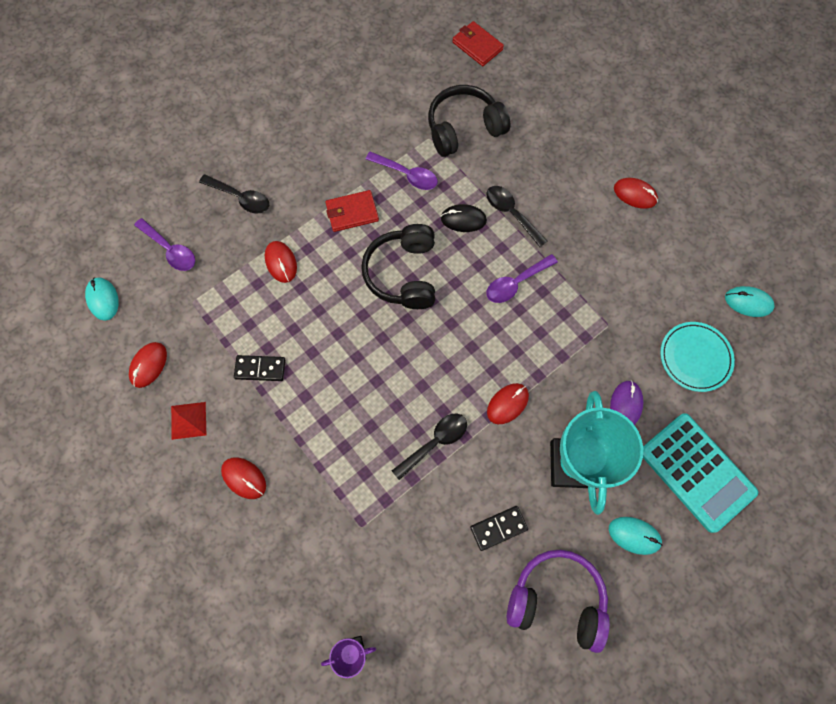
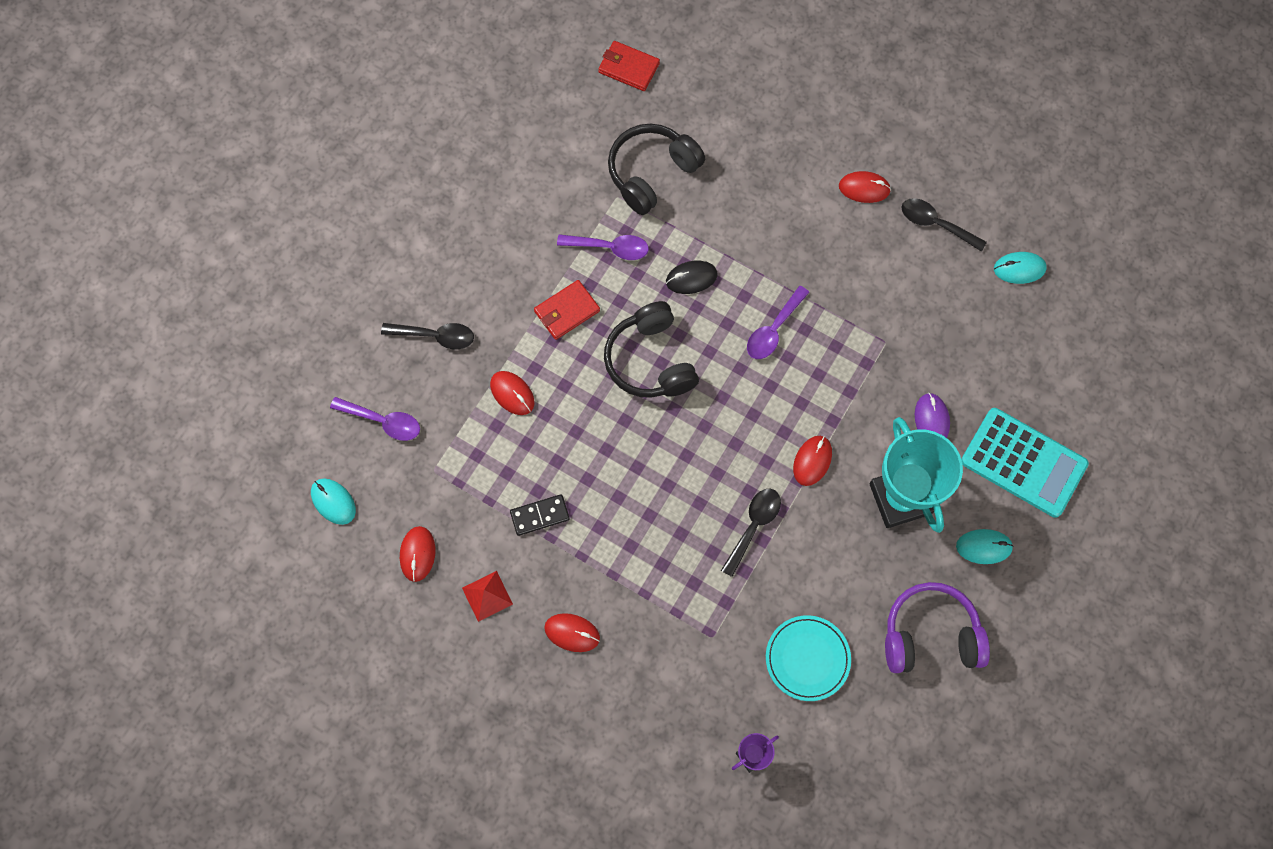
camera: 20 degrees left, 0 degrees up
black domino [470,506,528,551] -> none
black spoon [486,186,547,247] -> black spoon moved to [901,198,987,252]
turquoise plate [660,322,735,392] -> turquoise plate moved to [766,615,851,701]

